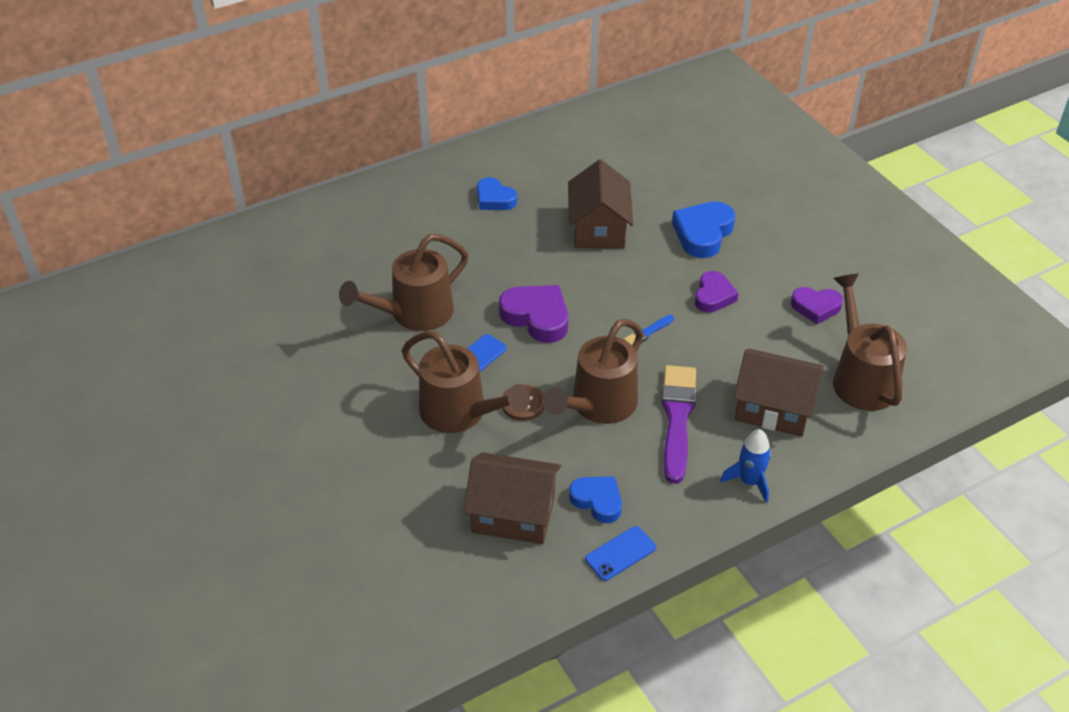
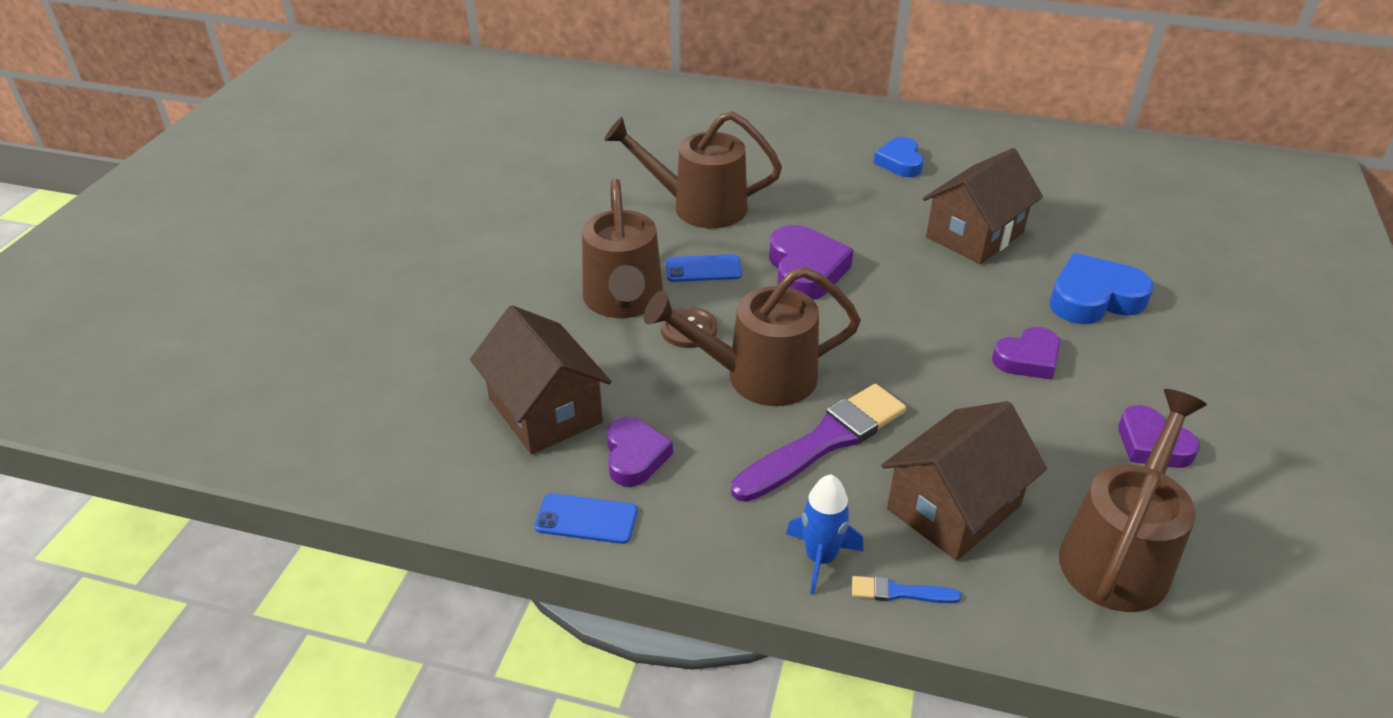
camera: 45 degrees right, 5 degrees down
blue heart [569,476,622,523] -> purple heart [607,417,673,487]
blue brush [624,315,674,345] -> blue brush moved to [852,576,961,603]
brown house [733,349,824,437] -> brown house turned 75 degrees clockwise [881,401,1047,561]

